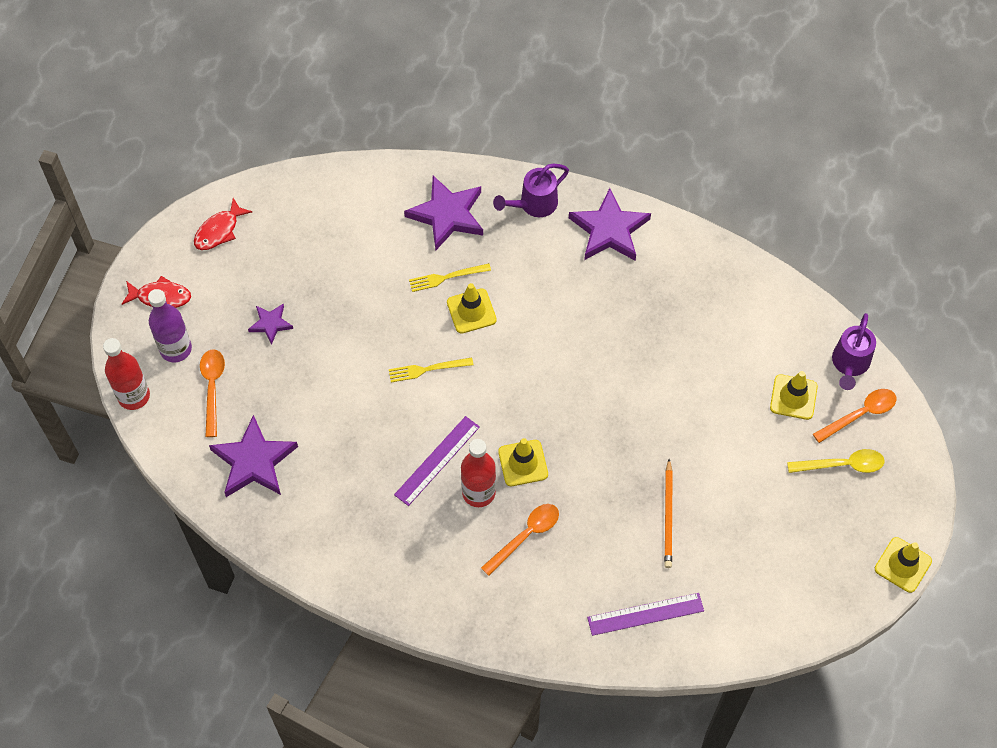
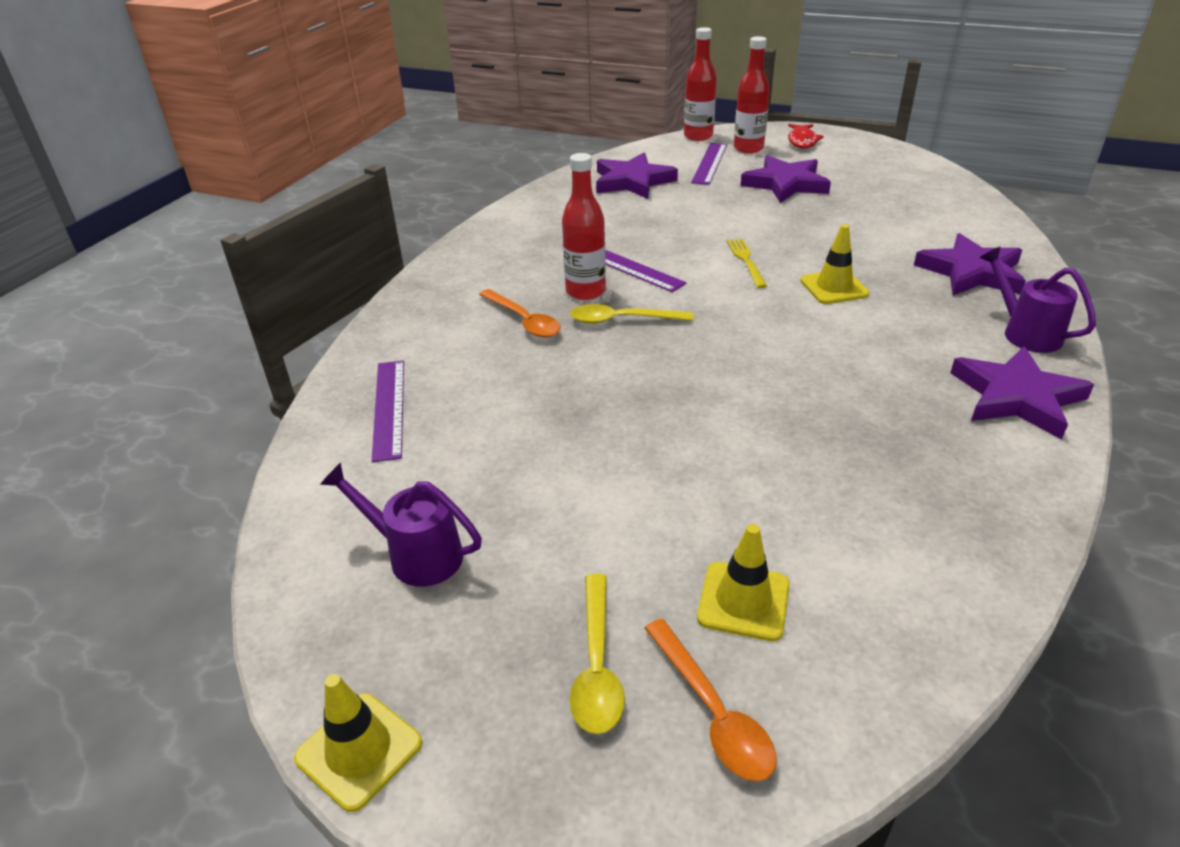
camera: 95 degrees right, 25 degrees down
purple bottle [148,289,192,363] -> red bottle [734,36,770,154]
red fish [194,198,252,250] -> none
orange spoon [200,349,225,437] -> purple ruler [691,143,727,185]
purple star [248,304,293,345] -> purple star [740,155,831,203], size x1.89
yellow fork [409,263,491,292] -> none
yellow traffic cone [498,438,548,486] -> yellow spoon [570,304,694,324]
orange pencil [664,459,673,568] -> none
purple watering can [832,313,876,390] -> purple watering can moved to [320,462,482,587]

